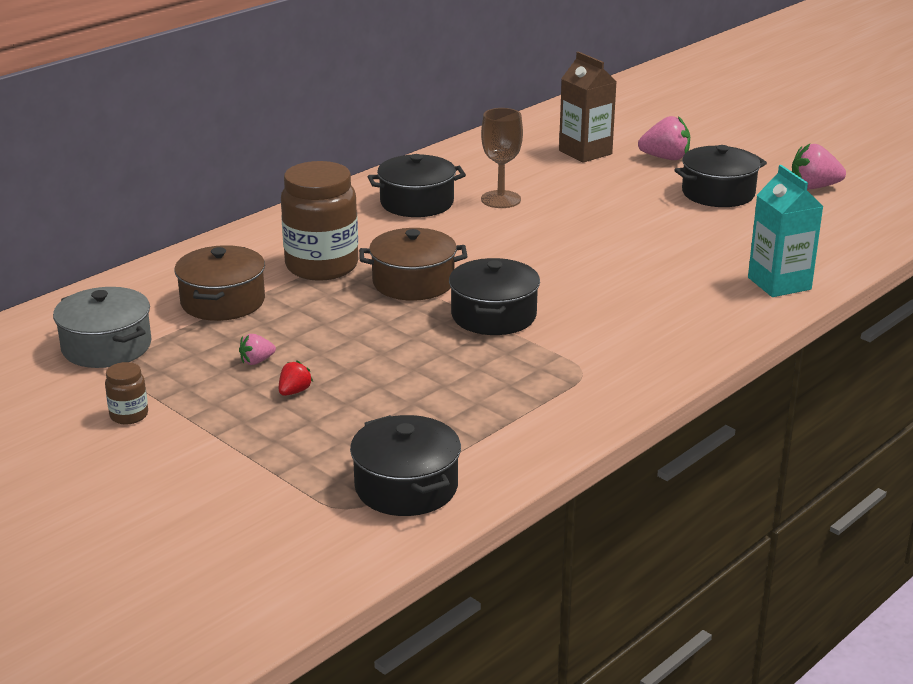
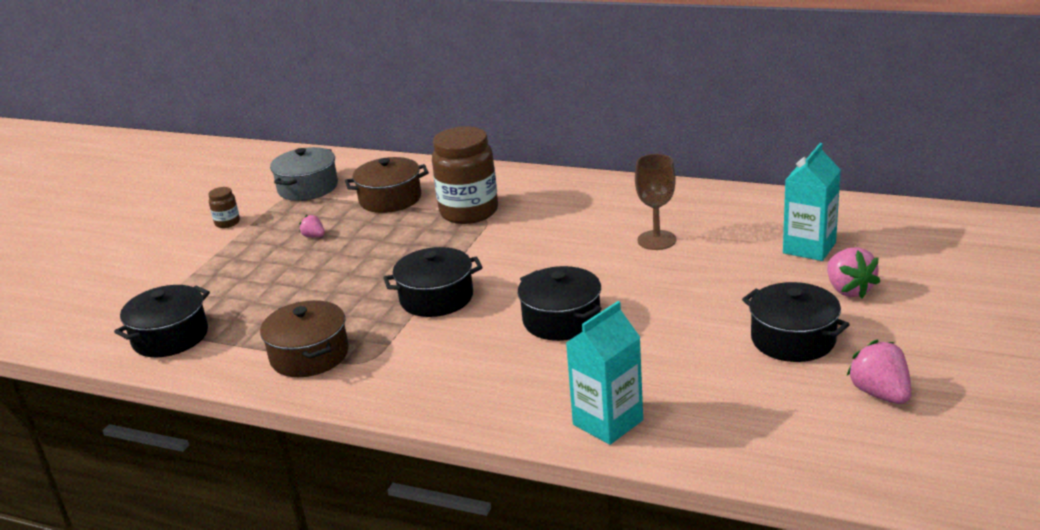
camera: 70 degrees right, 0 degrees up
red strawberry [279,361,313,396] -> none
brown pot [359,228,467,301] -> brown pot moved to [260,300,349,377]
black pot [367,154,466,217] -> black pot moved to [518,266,602,341]
brown carton [559,52,617,163] -> turquoise carton [783,143,841,261]

